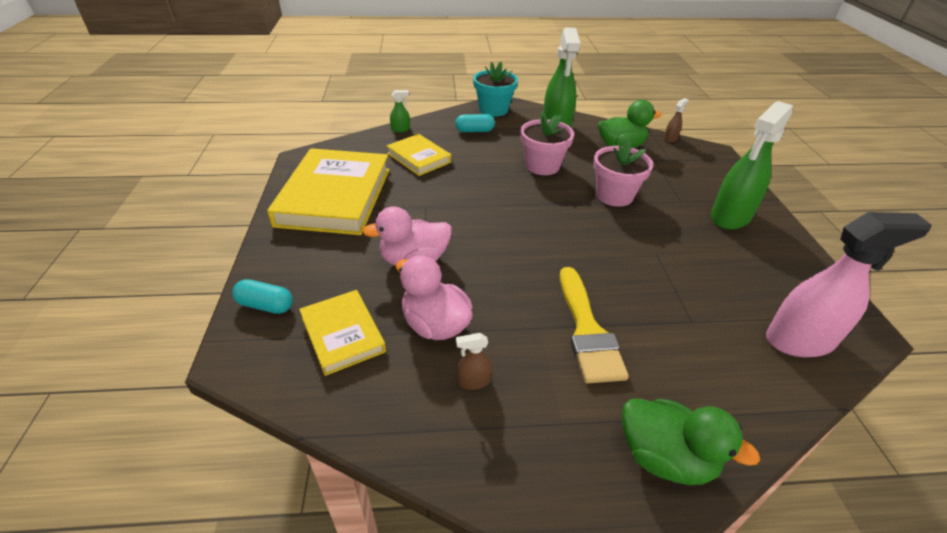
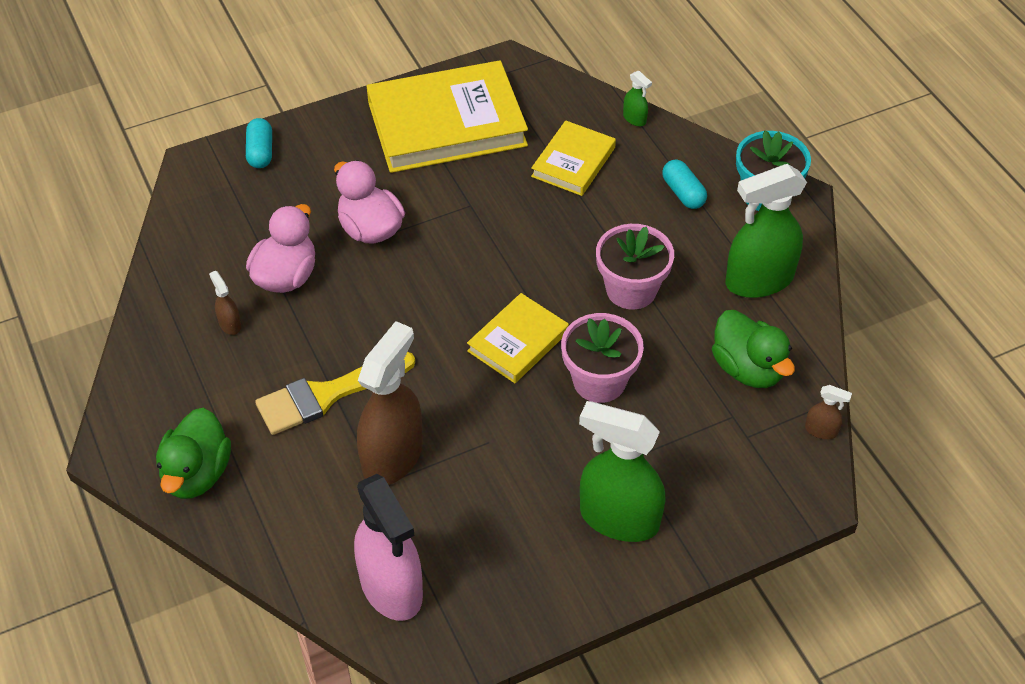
camera: 70 degrees right, 10 degrees up
yellow book [299,290,386,376] -> yellow book moved to [467,293,569,383]
none -> brown spray bottle [357,321,423,485]

